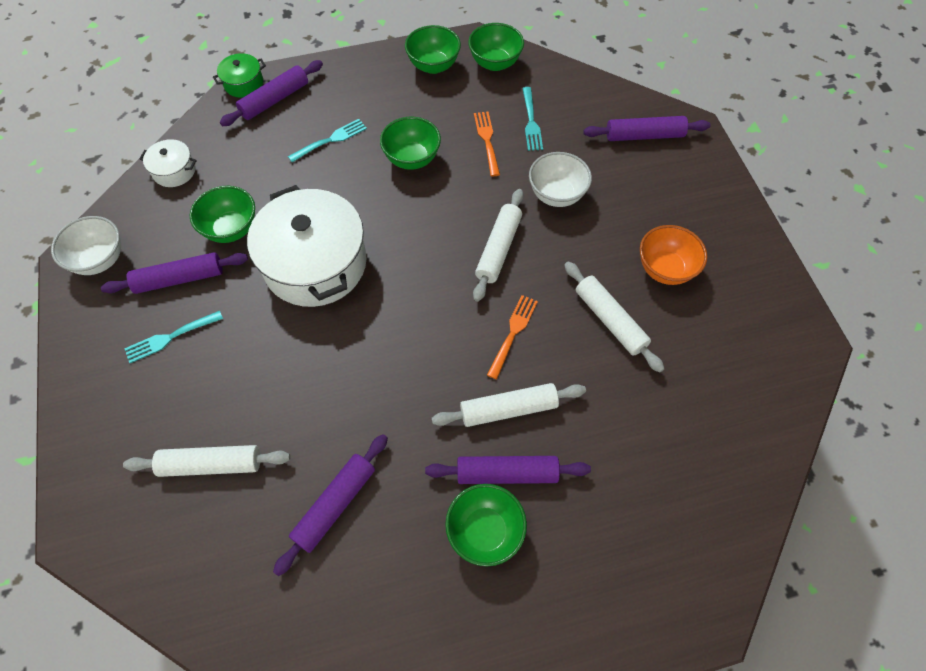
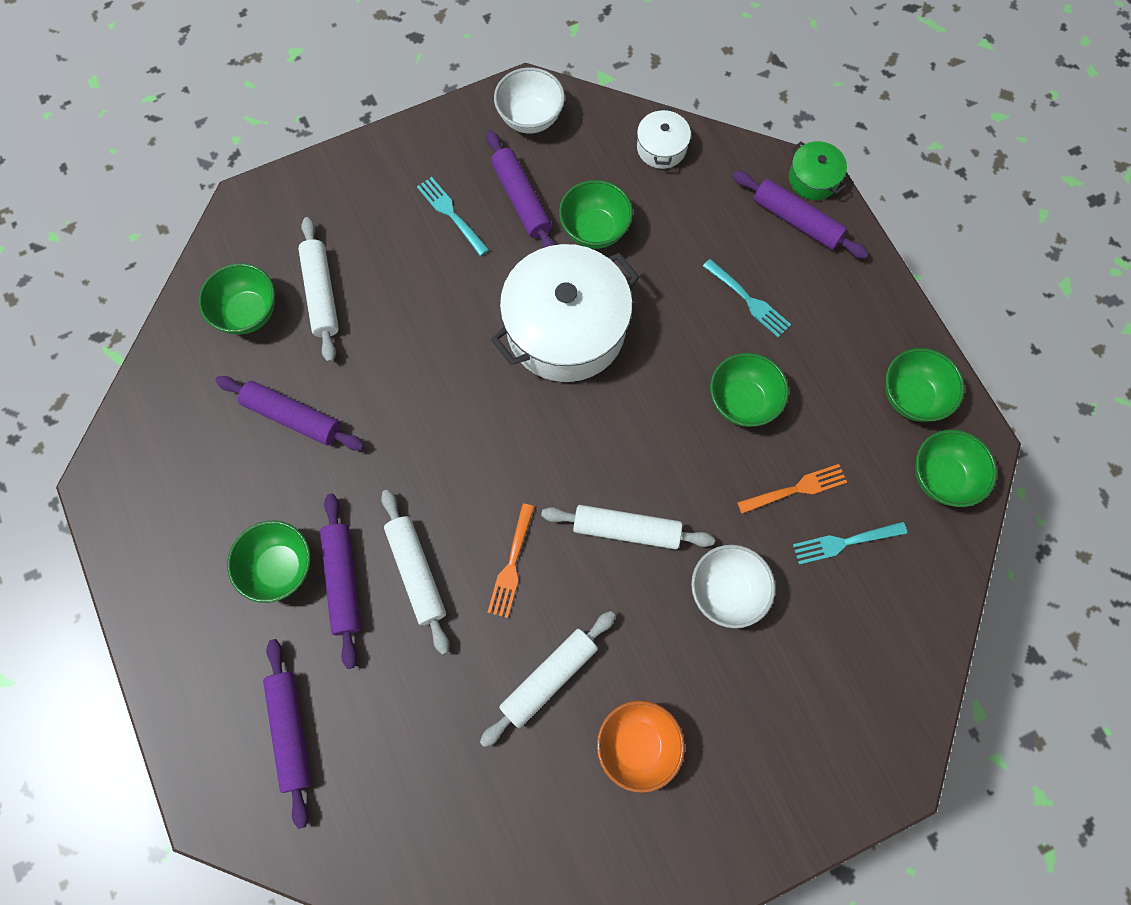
camera: 80 degrees right, 10 degrees up
orange fork [487,295,538,379] -> orange fork turned 90 degrees clockwise [487,503,534,618]
purple rolling pin [583,116,711,141] -> purple rolling pin moved to [263,639,311,829]
none -> green bowl [198,263,275,335]

